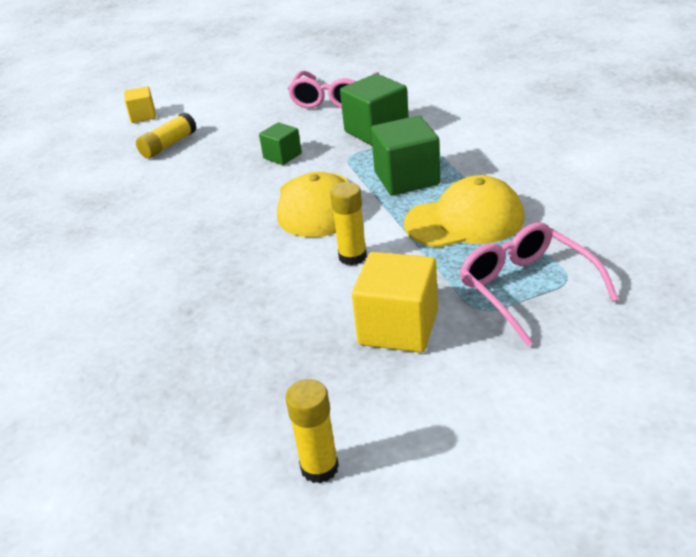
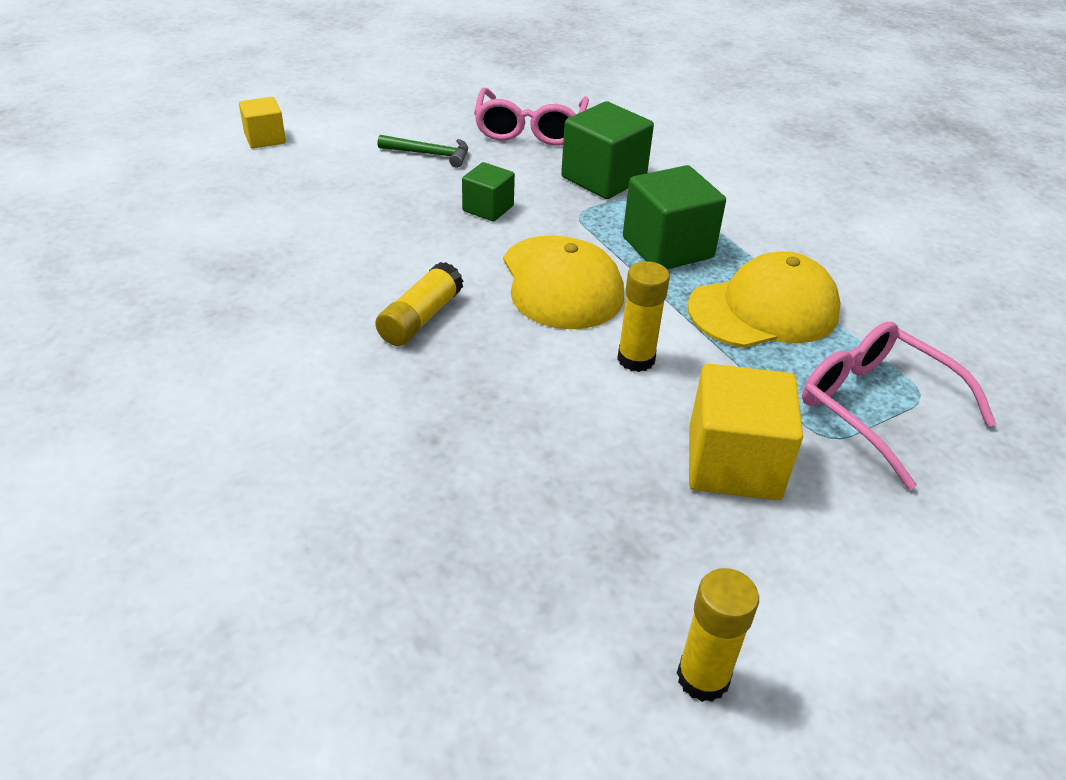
camera: 15 degrees left, 5 degrees up
yellow glue stick [136,112,196,158] -> yellow glue stick moved to [375,262,463,346]
none -> green hammer [378,135,468,168]

